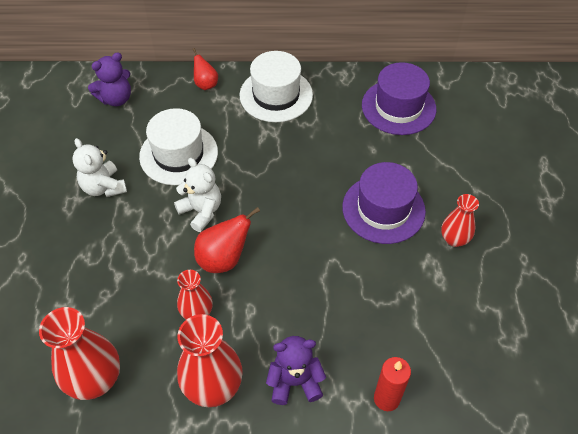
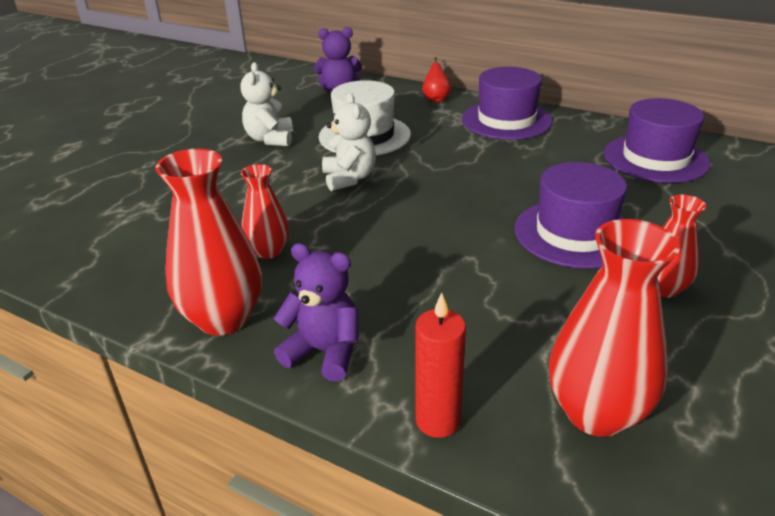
camera: 30 degrees right, 20 degrees down
red vase [39,307,120,400] -> red vase moved to [549,219,680,437]
red pear [194,207,260,273] -> none
white hat [239,51,313,122] -> purple hat [462,67,552,140]

